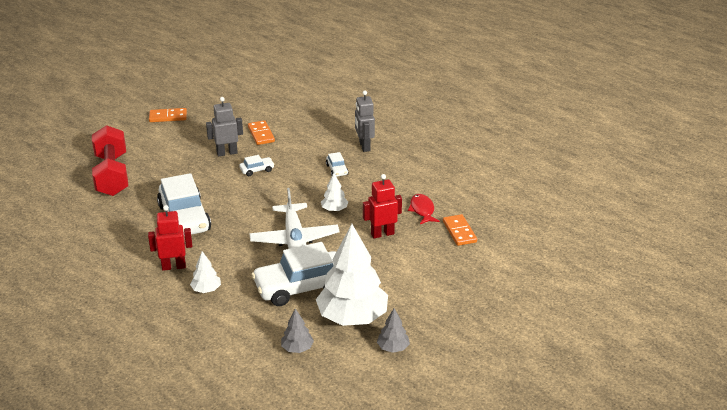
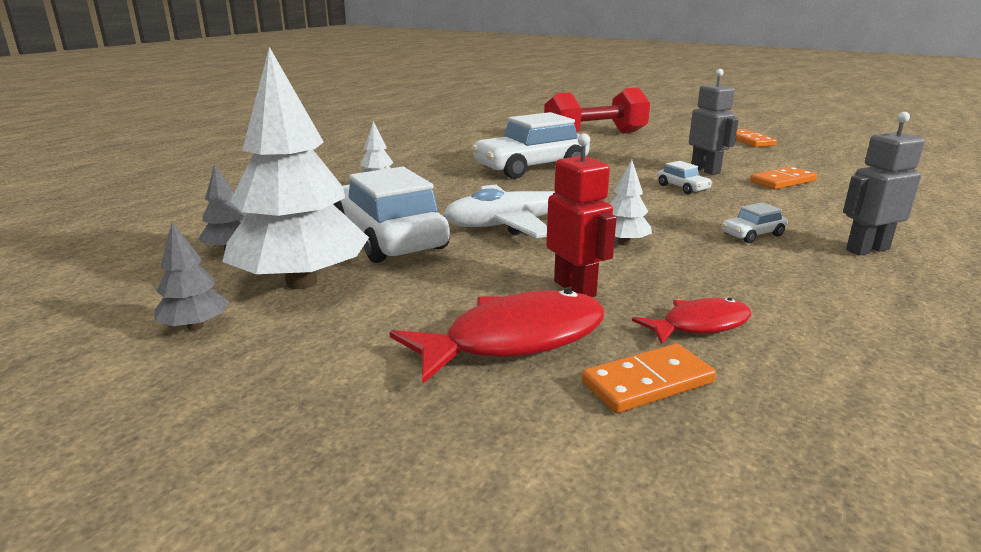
camera: 80 degrees right, 10 degrees down
red robot [148,205,192,271] -> none
none -> red fish [390,289,605,384]

